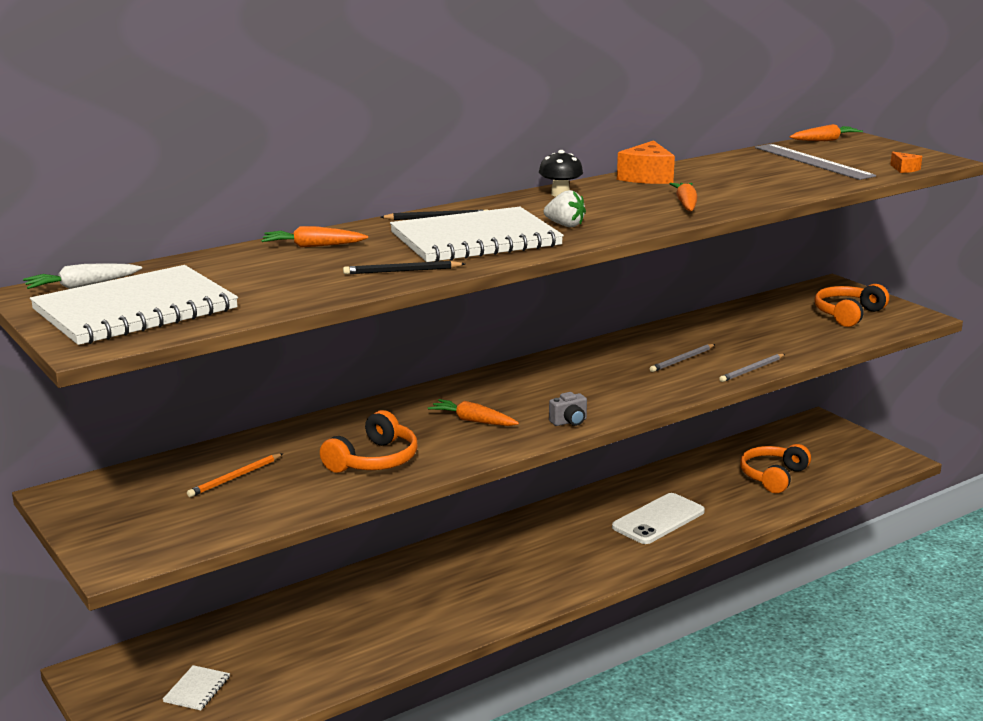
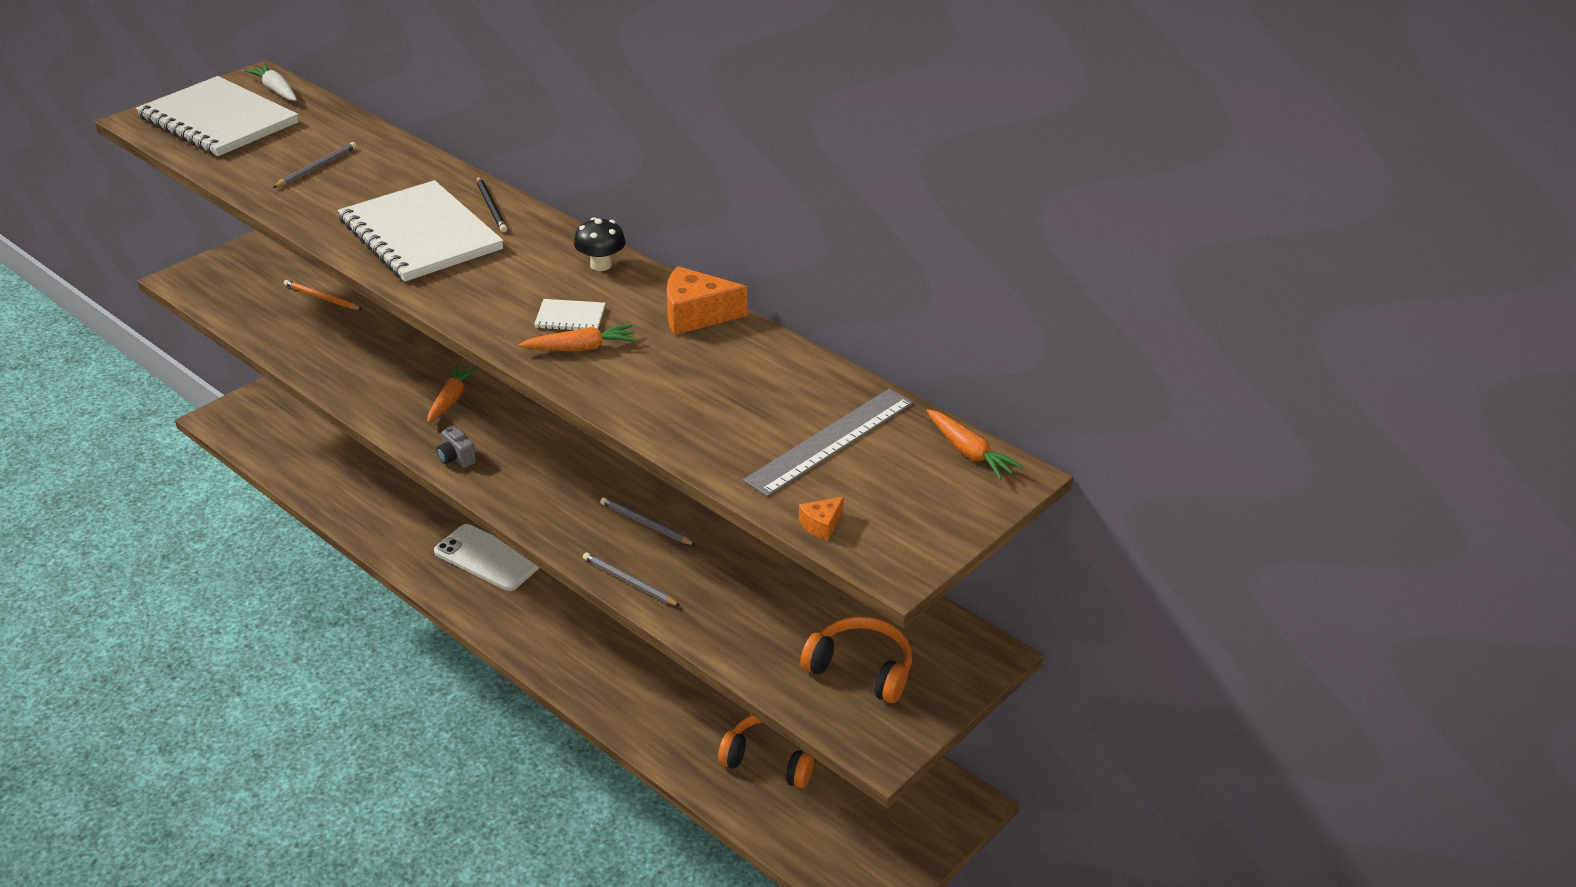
camera: 75 degrees right, 15 degrees up
white notebook [163,665,230,710] -> white notebook moved to [534,299,606,330]
orange carrot [261,226,368,247] -> none
orange headphones [320,410,417,473] -> none
black pencil [343,261,465,274] -> none
white strawberry [544,190,586,227] -> none
white phone [612,493,705,544] -> white phone moved to [434,524,539,591]
none -> grey pencil [273,142,356,188]

